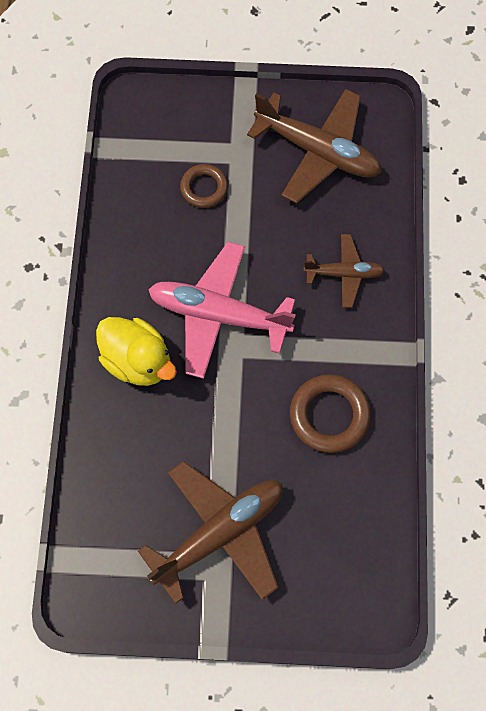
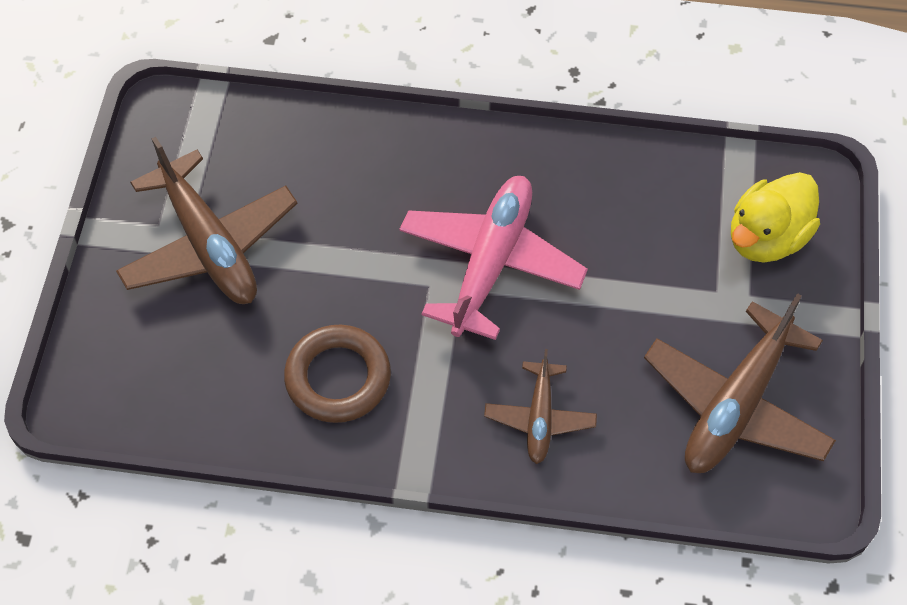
camera: 95 degrees right, 10 degrees down
yellow duck [96,317,177,386] -> yellow duck moved to [731,172,820,262]
brown ring [180,164,228,208] -> none

